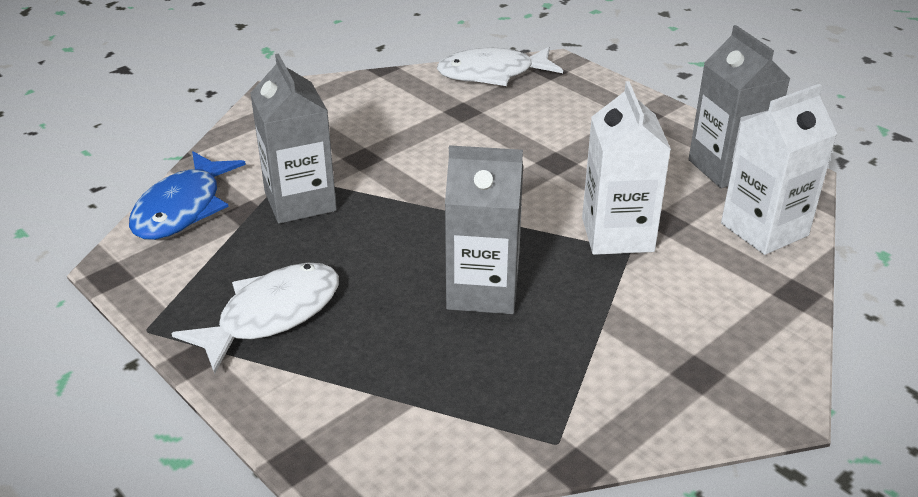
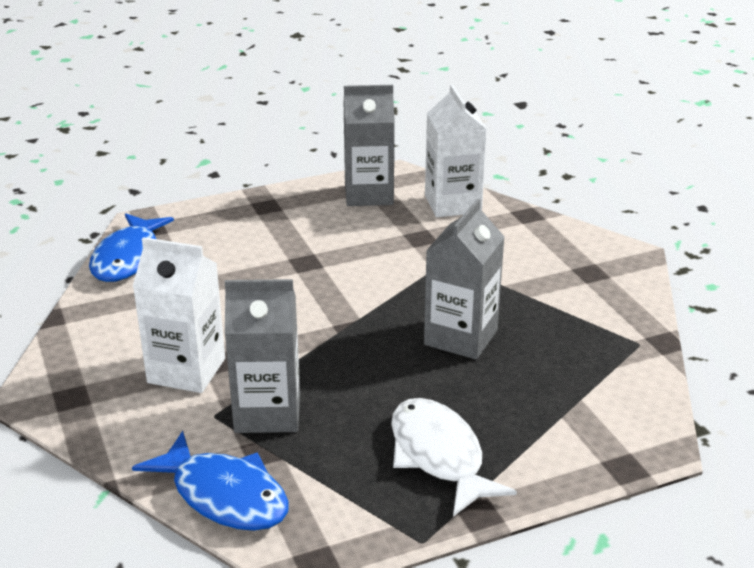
camera: 70 degrees left, 5 degrees down
white fish [437,47,563,86] -> blue fish [89,213,174,282]
white carton [582,81,671,255] -> white carton moved to [133,237,225,393]

